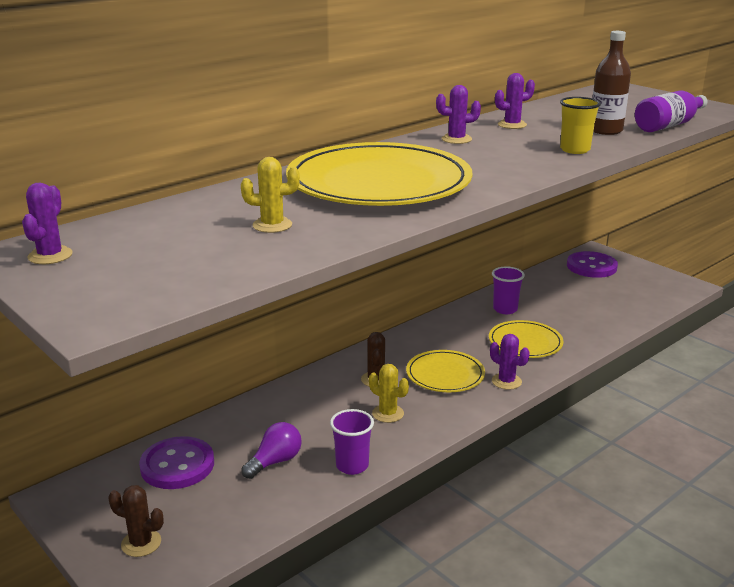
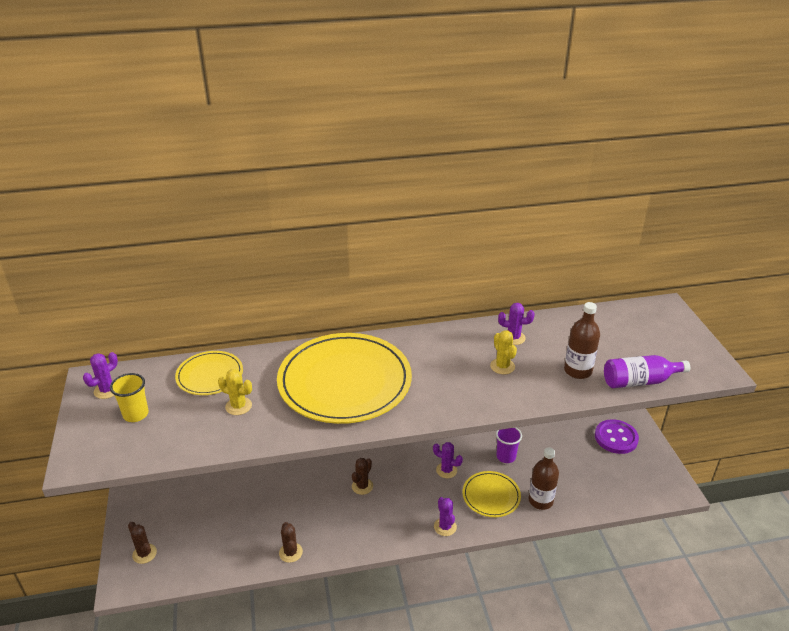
camera: 30 degrees right, 10 degrees up
purple button [139,436,214,489] -> none
purple light bulb [241,422,302,479] -> none
purple cup [330,409,374,475] -> brown cactus [279,522,303,563]
yellow cactus [369,364,409,423] -> yellow cactus moved to [490,330,517,374]
yellow plate [406,350,485,392] -> yellow plate moved to [175,351,243,395]
purple cactus [436,85,481,144] -> purple cactus moved to [433,442,463,478]
yellow cup [560,97,601,154] -> yellow cup moved to [110,373,149,422]
none -> brown bottle [529,447,559,510]

